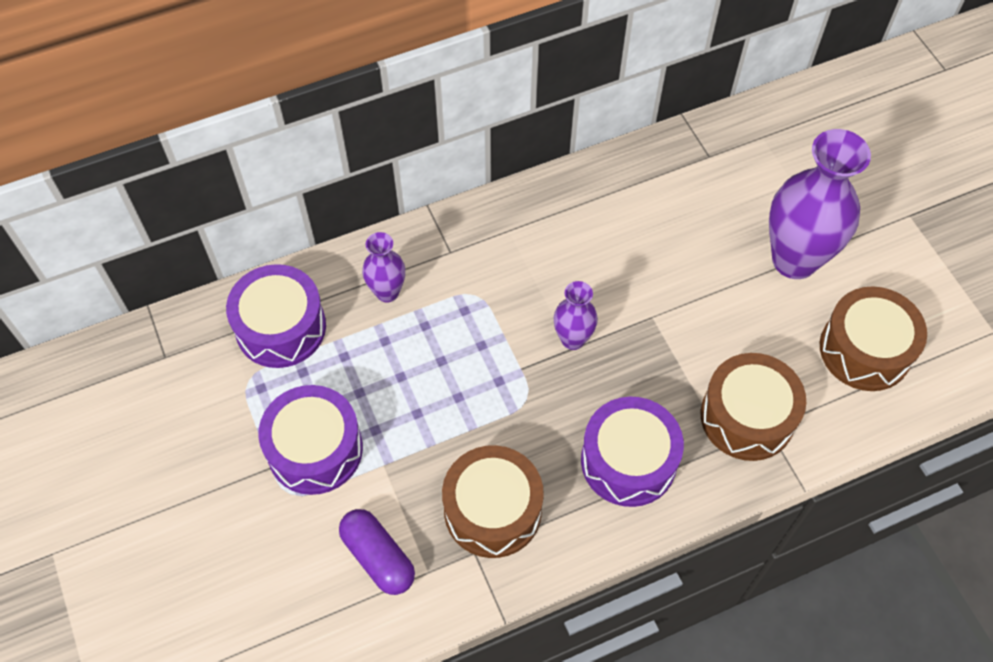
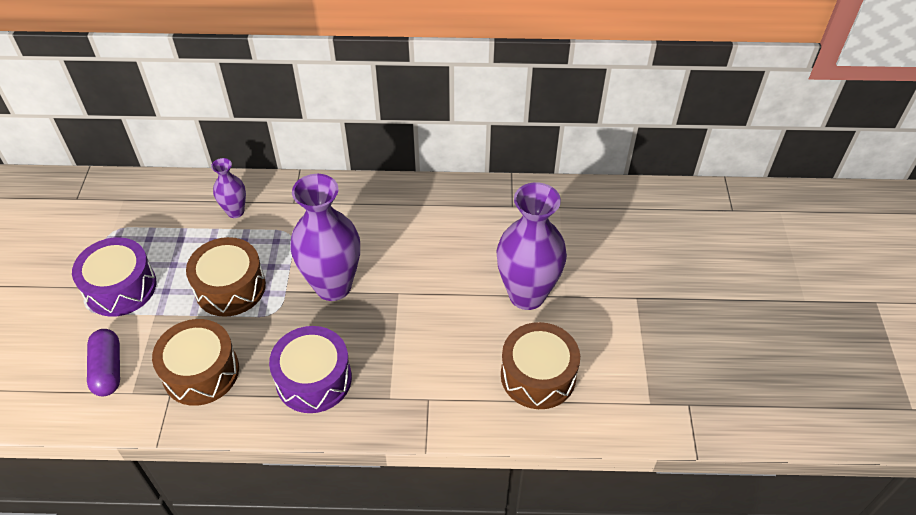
camera: 25 degrees right, 10 degrees down
purple drum [226,264,326,368] -> none
purple vase [553,281,598,350] -> purple vase [291,174,360,301], size x1.99
brown drum [701,353,806,461] -> brown drum moved to [186,237,266,317]

